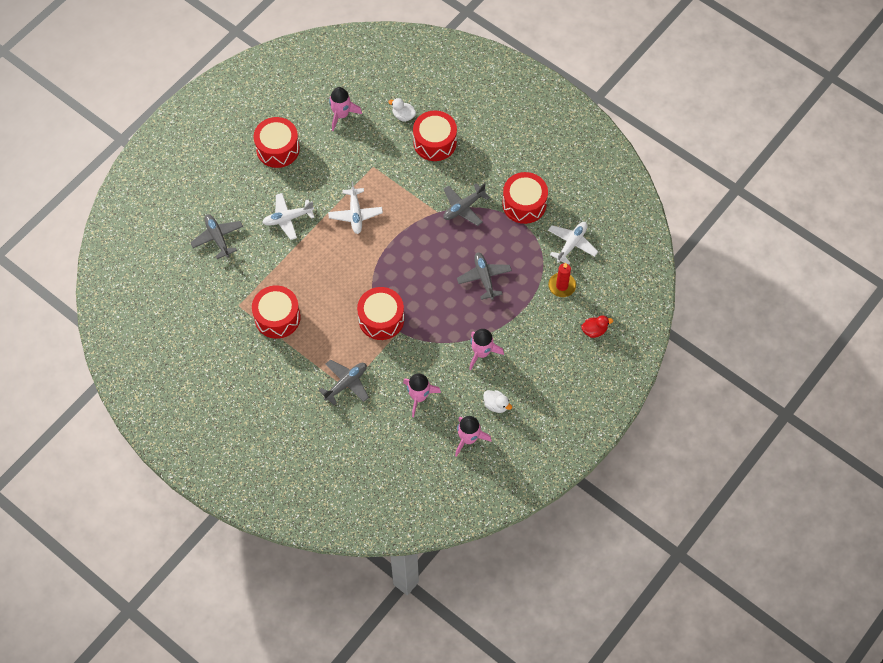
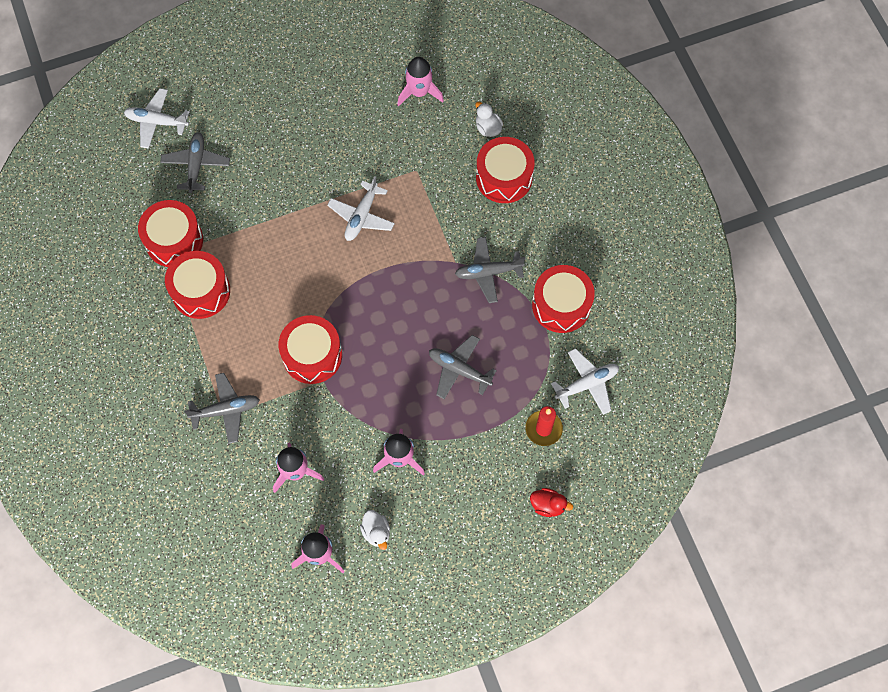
camera: 30 degrees right, 5 degrees up
red drum [254,117,300,168] -> red drum moved to [138,200,203,267]
white plane [262,193,315,240] -> white plane moved to [124,88,189,149]
grey plane [457,252,512,300] -> grey plane turned 75 degrees counterclockwise [429,335,497,399]

